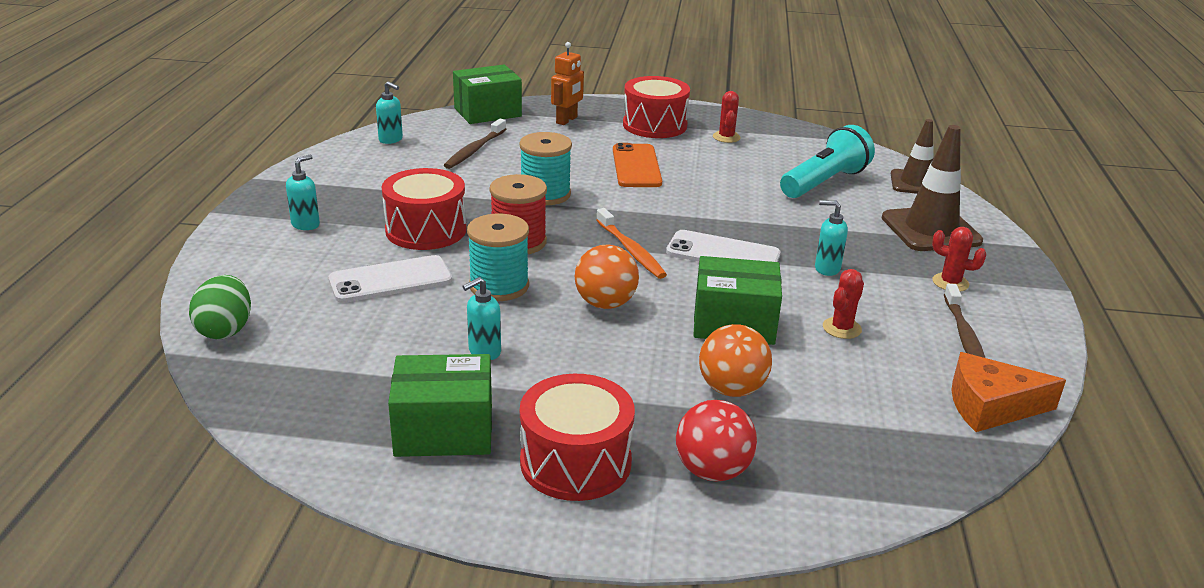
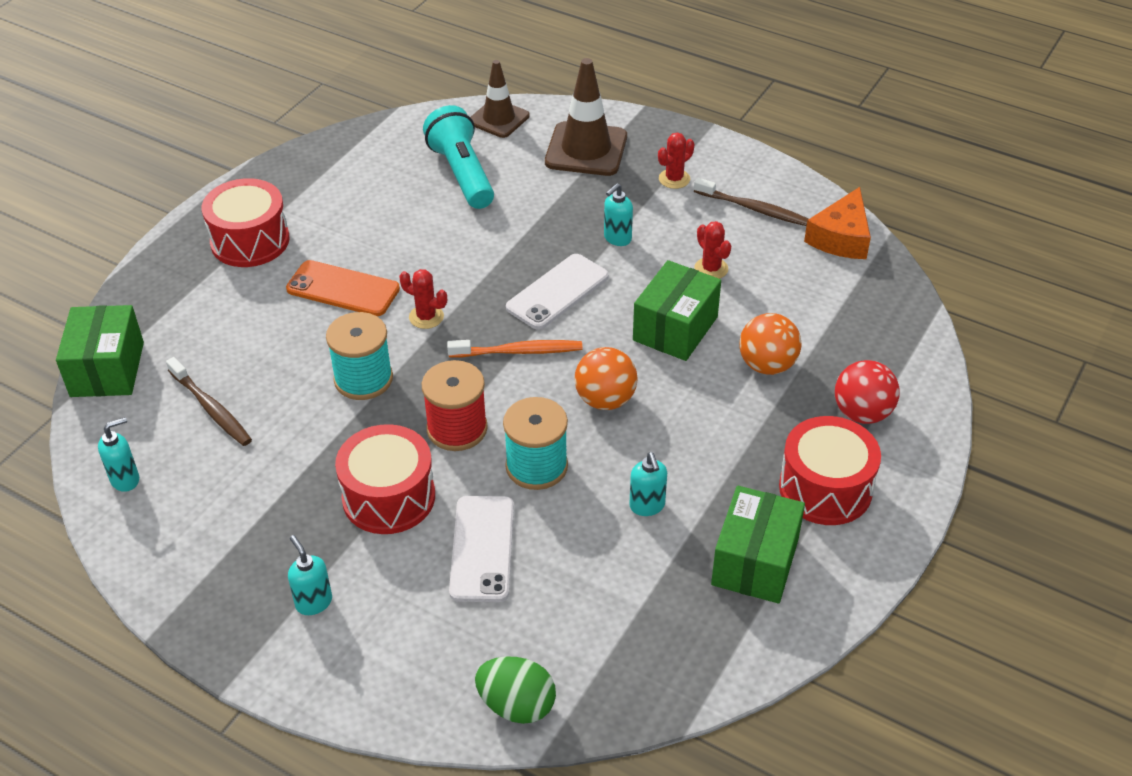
camera: 65 degrees left, 15 degrees up
orange robot [551,42,584,125] -> none
red cactus [713,91,741,143] -> red cactus moved to [399,269,447,329]

